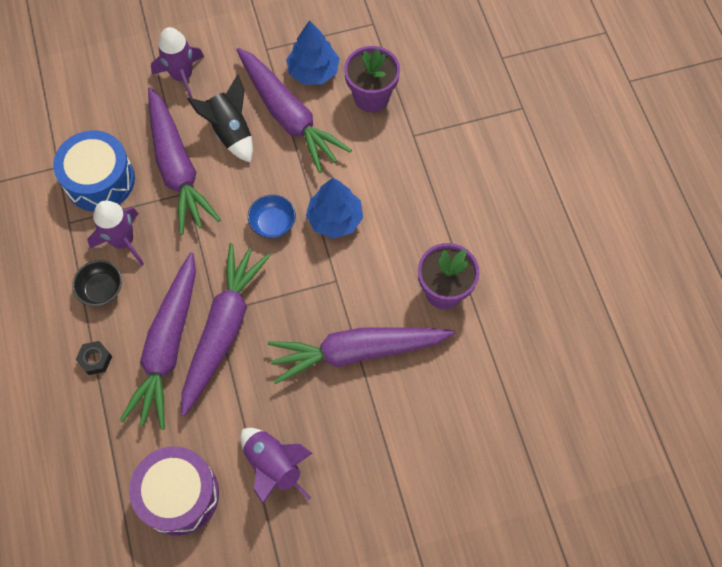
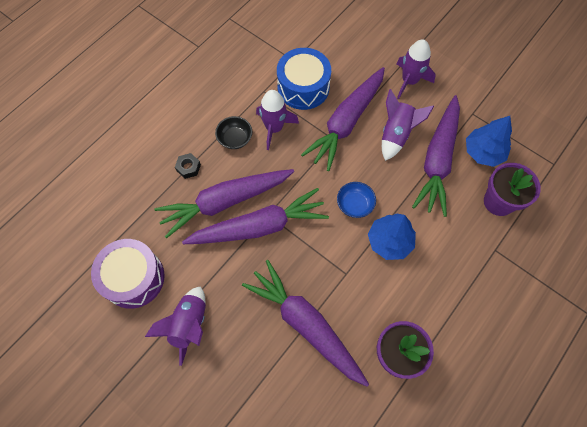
camera: 55 degrees right, 0 degrees up
black rocket [187,74,253,163] -> purple rocket [382,89,434,161]

